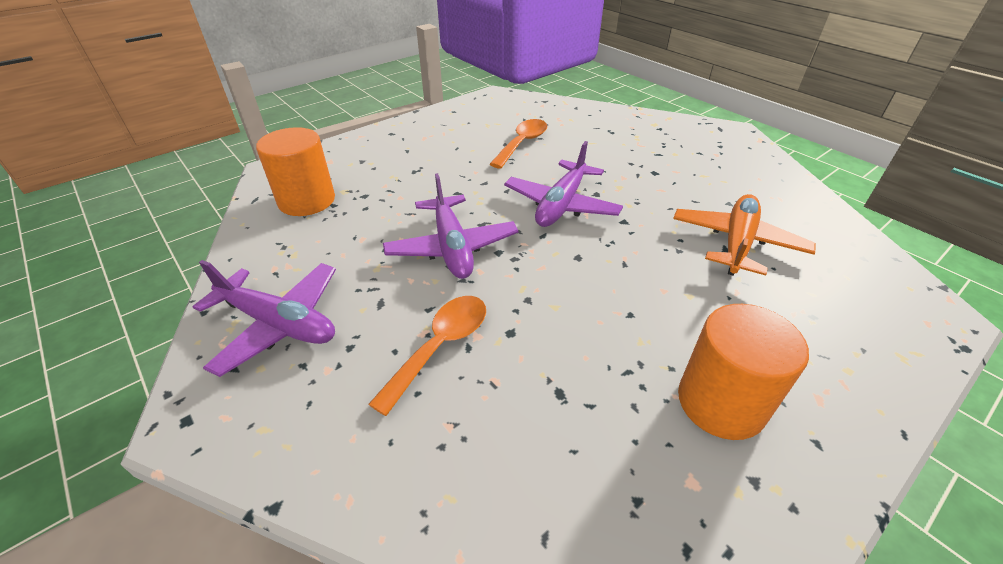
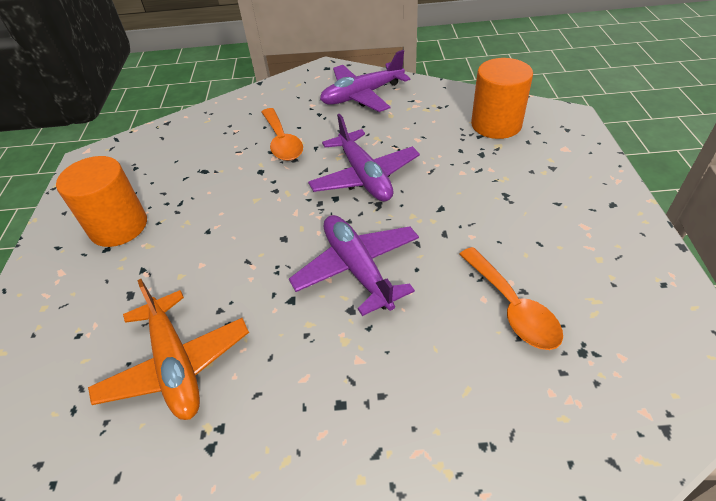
camera: 130 degrees right, 5 degrees up
purple plane [383,173,519,279] -> purple plane turned 135 degrees counterclockwise [308,114,420,202]

